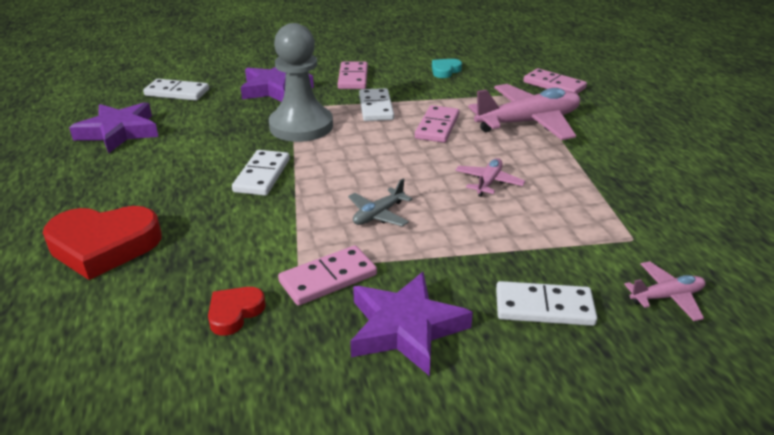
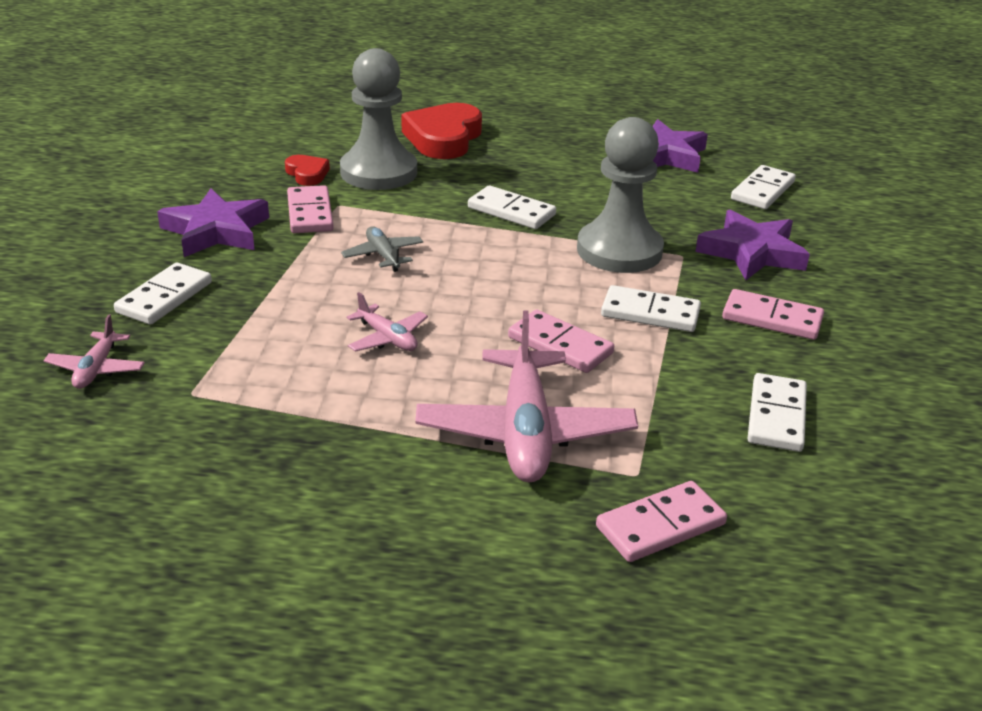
camera: 110 degrees right, 0 degrees up
turquoise heart [432,59,462,78] -> white domino [747,373,807,452]
none -> grey pawn [340,48,417,190]

